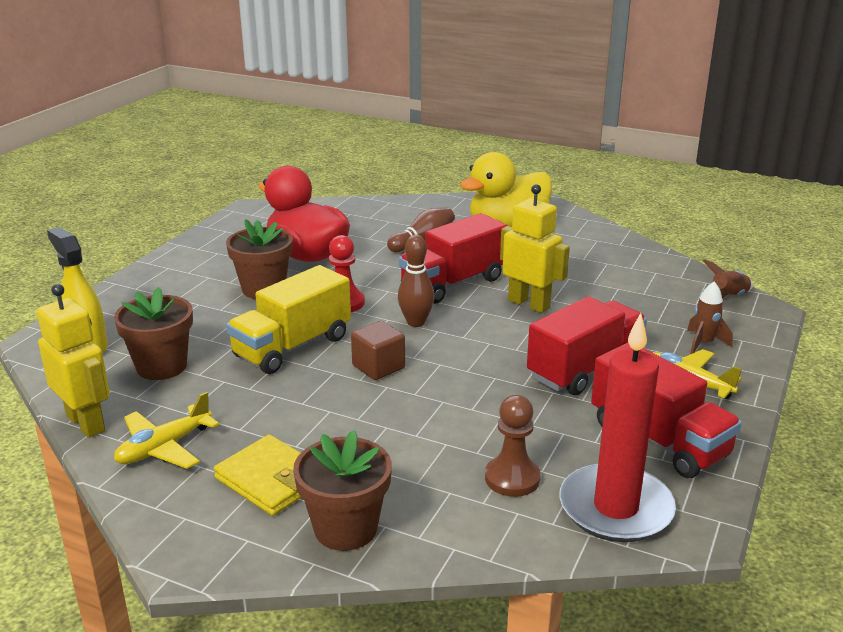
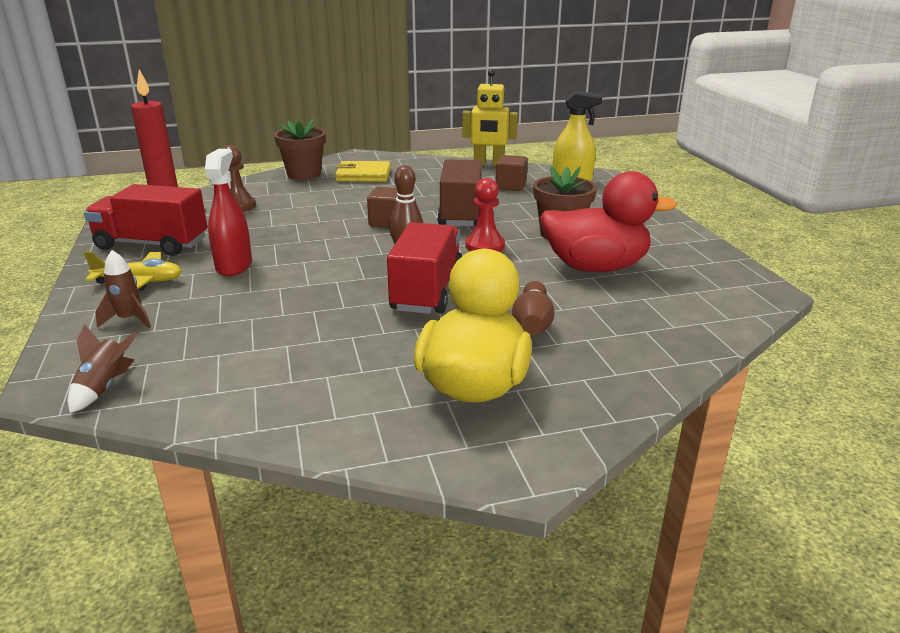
camera: 140 degrees right, 0 degrees up
brown flower pot [114,287,193,380] -> brown cube [495,155,528,191]
yellow plane [114,392,219,469] -> none
yellow truck [226,265,351,374] -> brown truck [437,160,482,226]
yellow robot [500,184,570,313] -> none
red truck [527,296,647,395] -> red spray bottle [205,149,252,276]

